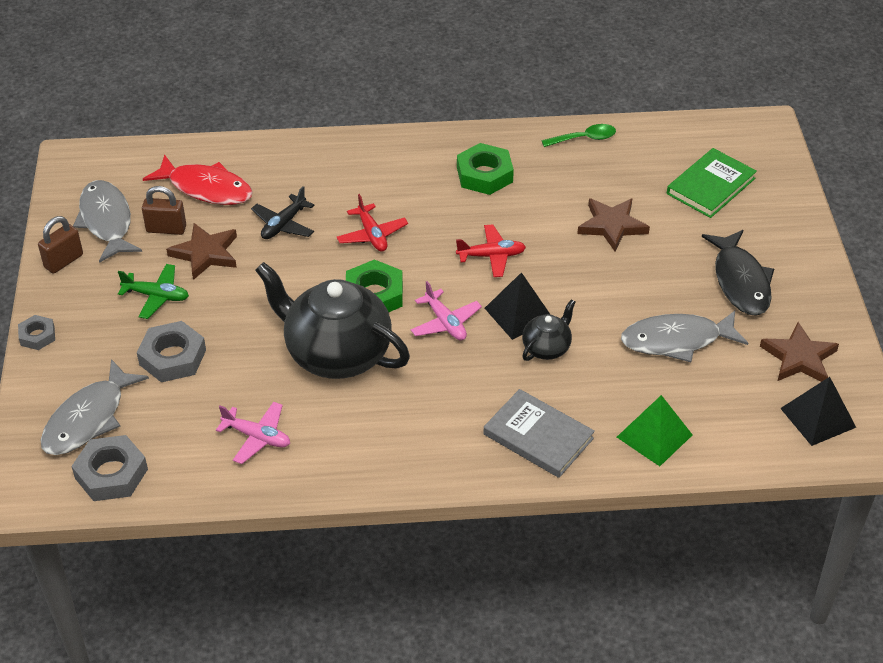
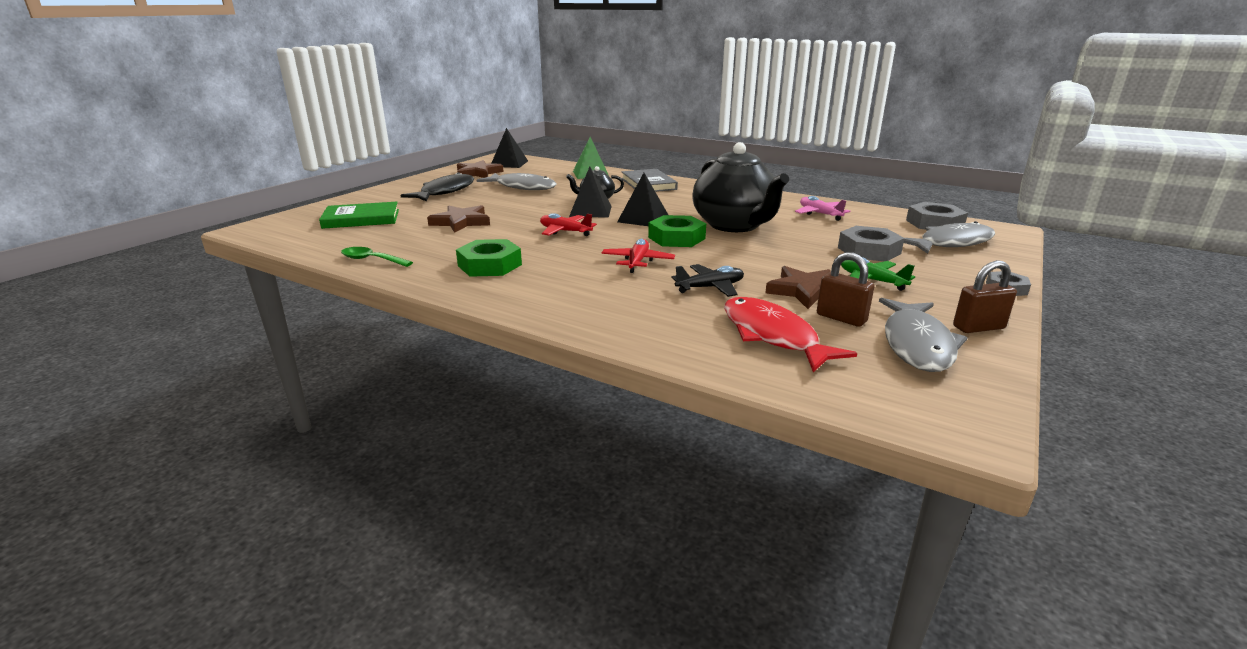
camera: 145 degrees left, 20 degrees down
pink plane [411,281,482,340] -> black pyramid [617,173,668,226]

